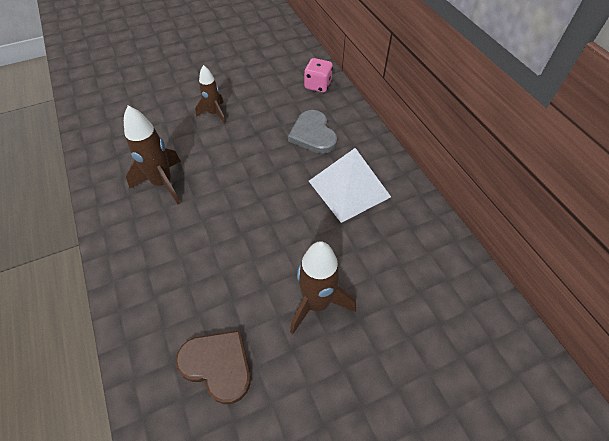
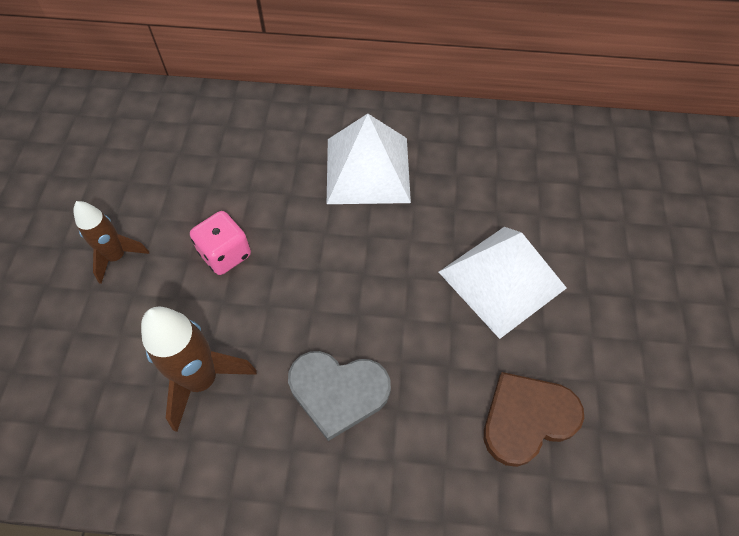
camera: 60 degrees left, 5 degrees up
grey heart [288,110,337,154] -> grey heart moved to [288,351,391,441]
brown rocket [290,241,356,334] -> white pyramid [439,227,567,339]
pink dice [304,58,333,93] -> pink dice moved to [190,211,251,275]

